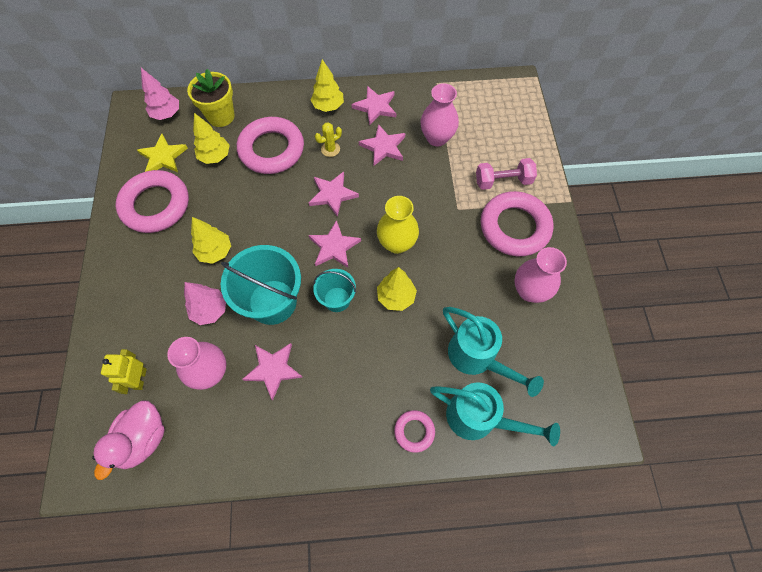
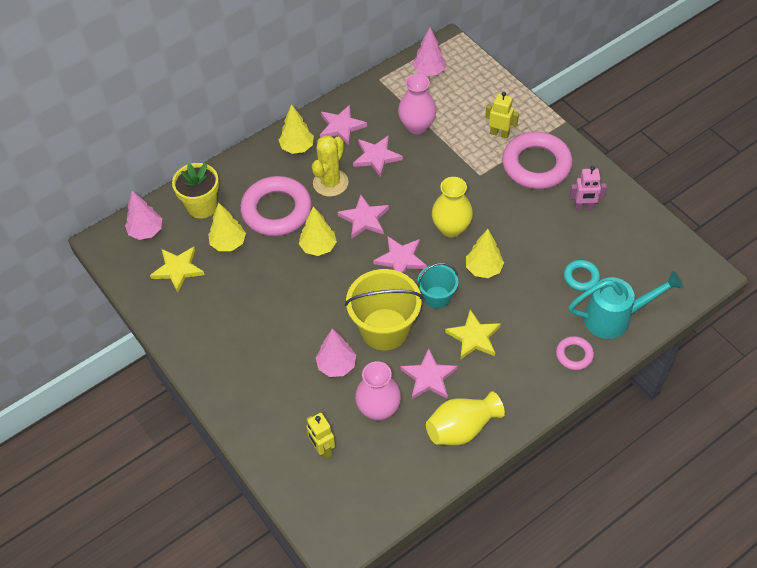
camera: 30 degrees left, 10 degrees down
pink duck [92,400,165,480] -> none
pink ring [116,170,189,233] -> none
yellow tree [191,217,231,264] -> yellow tree moved to [299,206,337,256]
turquoise bucket [221,245,301,325] -> yellow bucket [345,269,423,350]
yellow cactus [315,122,342,157] -> yellow cactus [312,135,348,197], size x1.76
turquoise watering can [443,307,544,397] -> turquoise ring [564,260,600,291]
pink dumbbell [476,158,537,190] -> yellow robot [485,92,519,138]
pink vase [514,247,567,303] -> pink robot [569,166,607,210]
none -> pink tree [412,28,446,76]
none -> yellow vase [426,391,505,445]
none -> yellow star [445,309,501,360]

